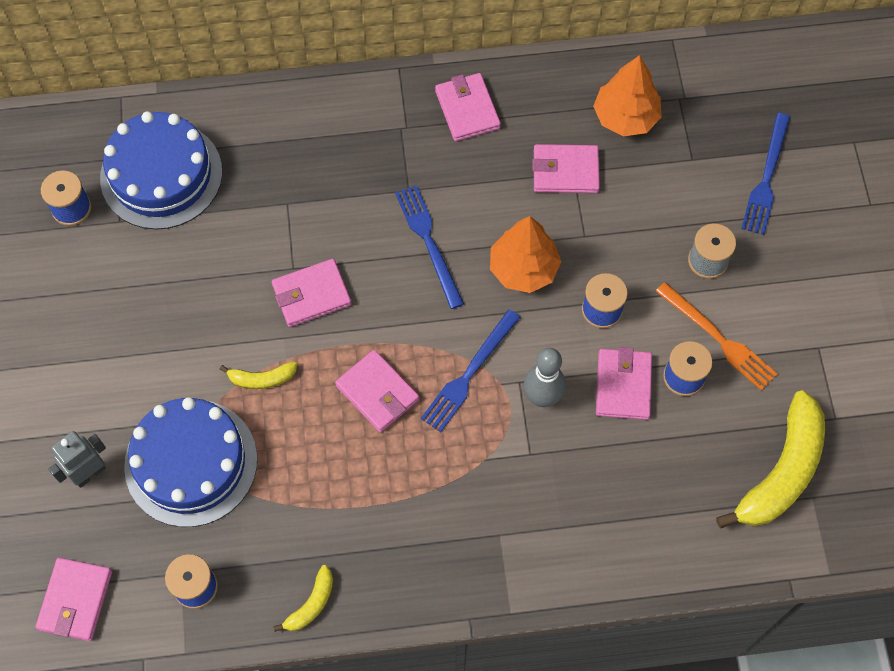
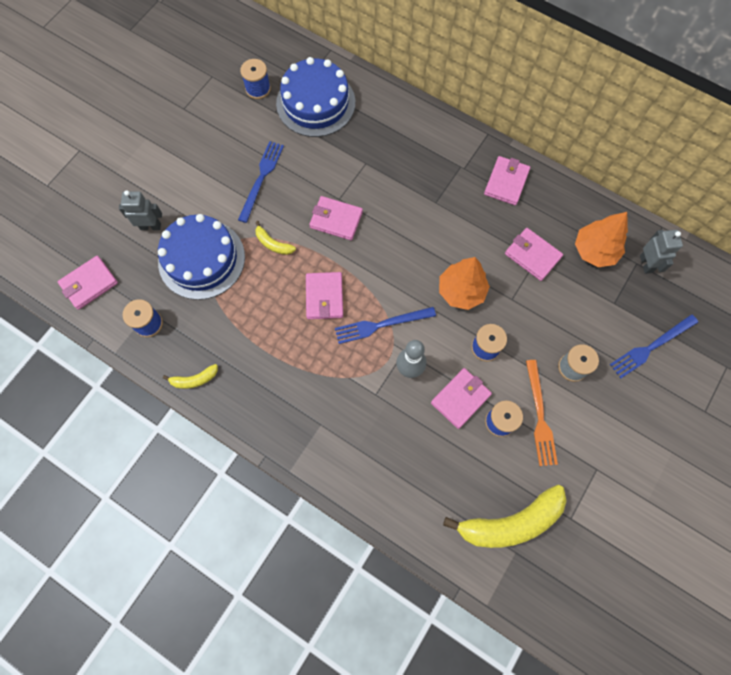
camera: 40 degrees right, 5 degrees up
blue fork [395,185,464,309] -> blue fork moved to [238,141,284,223]
none -> grey robot [640,230,683,274]

